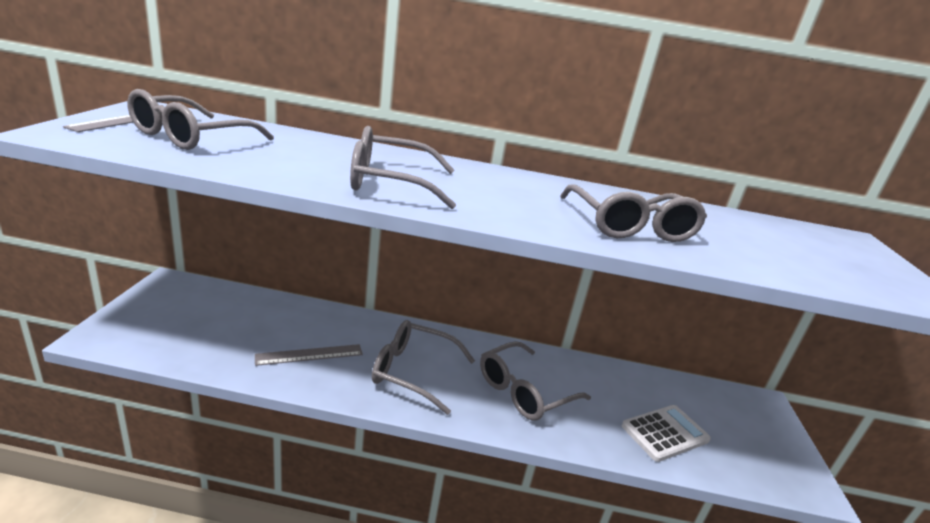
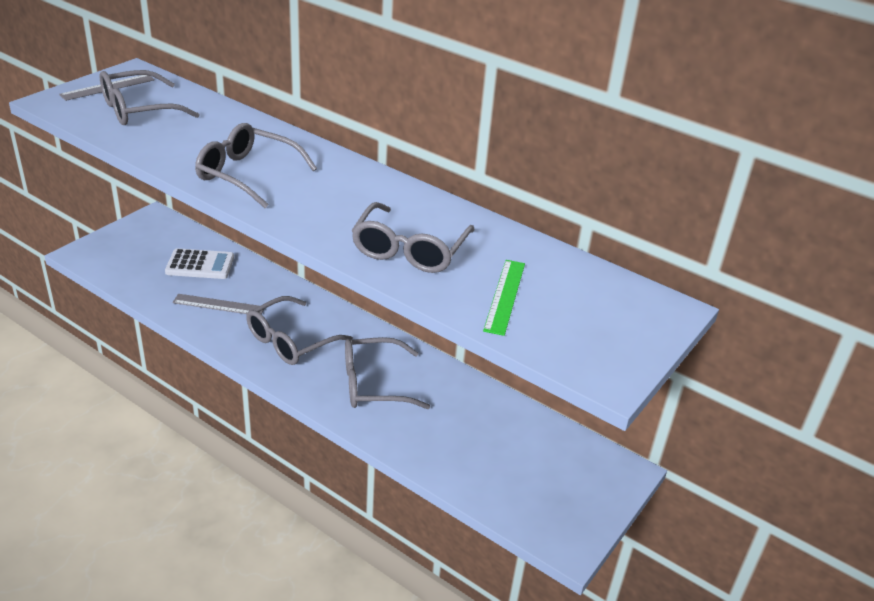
camera: 30 degrees right, 10 degrees up
grey glasses [372,320,475,415] -> grey glasses turned 90 degrees counterclockwise [246,296,353,365]
white calculator [622,405,711,462] -> white calculator moved to [165,248,234,279]
none -> green ruler [483,260,525,336]

